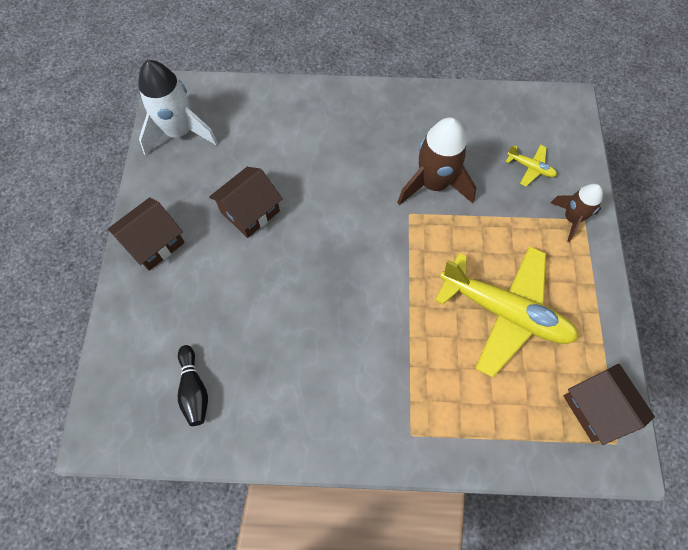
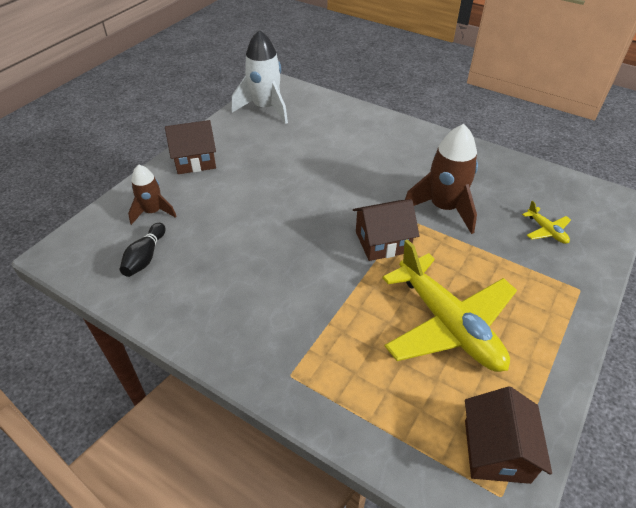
camera: 30 degrees right, 20 degrees down
brown house [209,167,283,238] -> brown house moved to [353,199,419,261]
brown rocket [550,184,603,242] -> brown rocket moved to [128,164,177,225]

